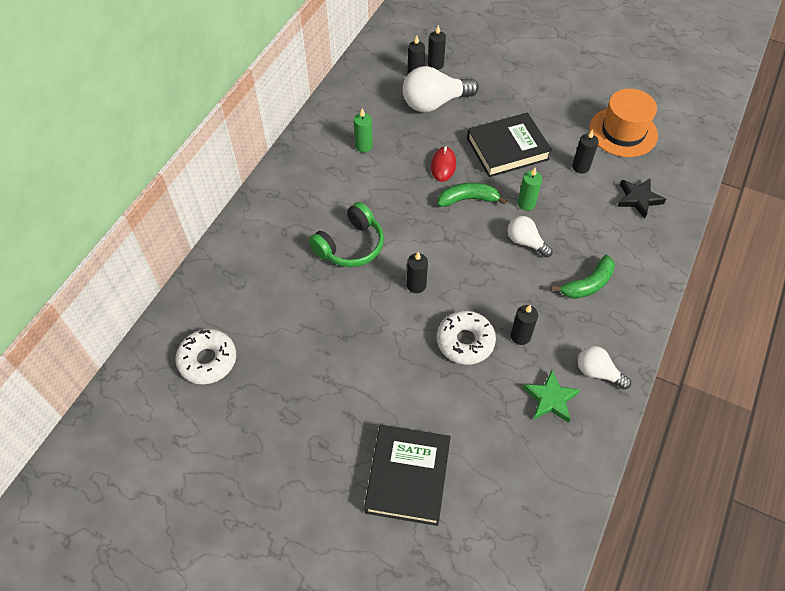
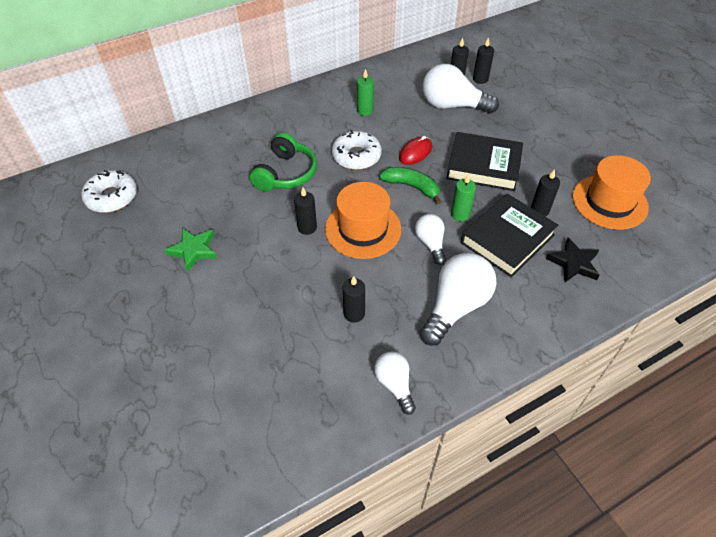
camera: 35 degrees right, 5 degrees down
green headphones [309,202,384,267] -> green headphones turned 60 degrees counterclockwise [249,132,317,192]
black book [364,425,451,526] -> black book moved to [461,194,559,278]
white donut [437,311,496,365] -> white donut moved to [332,130,382,170]
green star [523,370,580,423] -> green star moved to [164,228,217,272]
green banana [551,255,615,299] -> white light bulb [420,253,497,346]
none -> orange hat [325,182,401,259]

